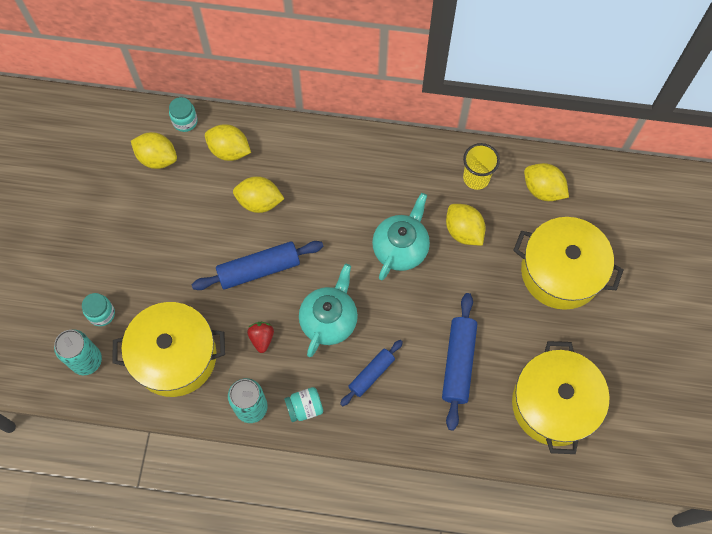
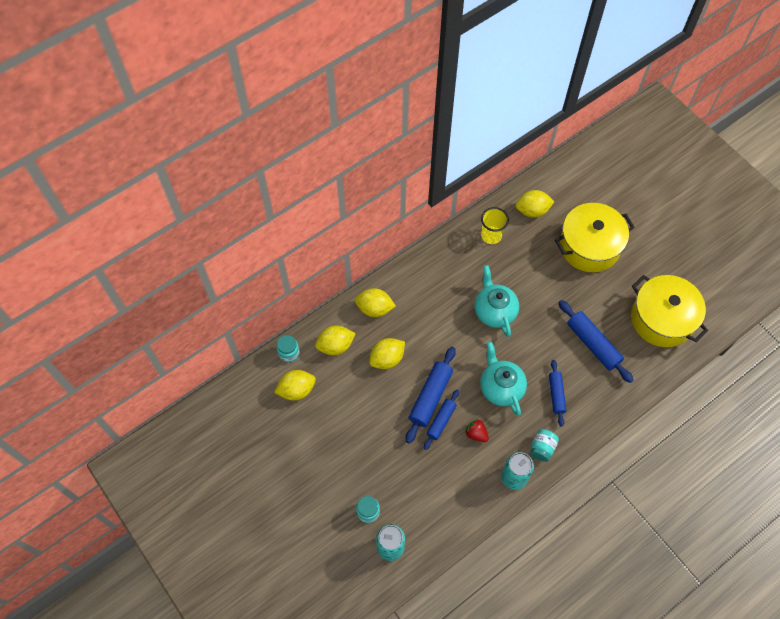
camera: 45 degrees left, 5 degrees down
yellow pot [113,302,225,397] -> none
yellow lemon [446,204,485,245] -> yellow lemon moved to [355,288,396,317]
none -> blue rolling pin [424,390,459,450]

